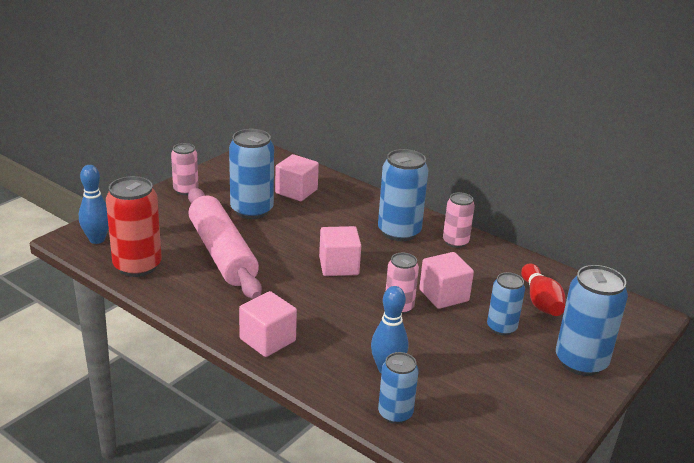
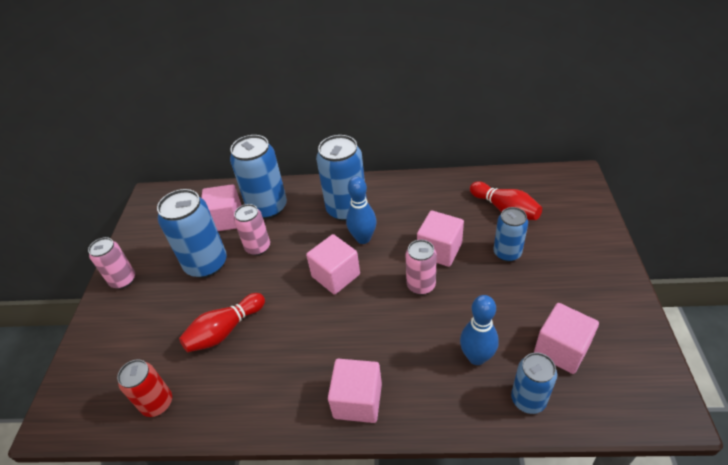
camera: 30 degrees left, 15 degrees up
blue bowling pin [79,165,109,244] -> blue bowling pin moved to [346,176,376,244]
red can [106,176,162,277] -> red can [117,359,172,417], size x0.60
pink rolling pin [188,188,262,299] -> red bowling pin [179,293,265,352]
pink can [443,192,475,248] -> pink can moved to [234,204,270,255]
blue can [556,265,628,376] -> blue can moved to [230,135,287,219]
none -> pink cube [534,303,599,374]

